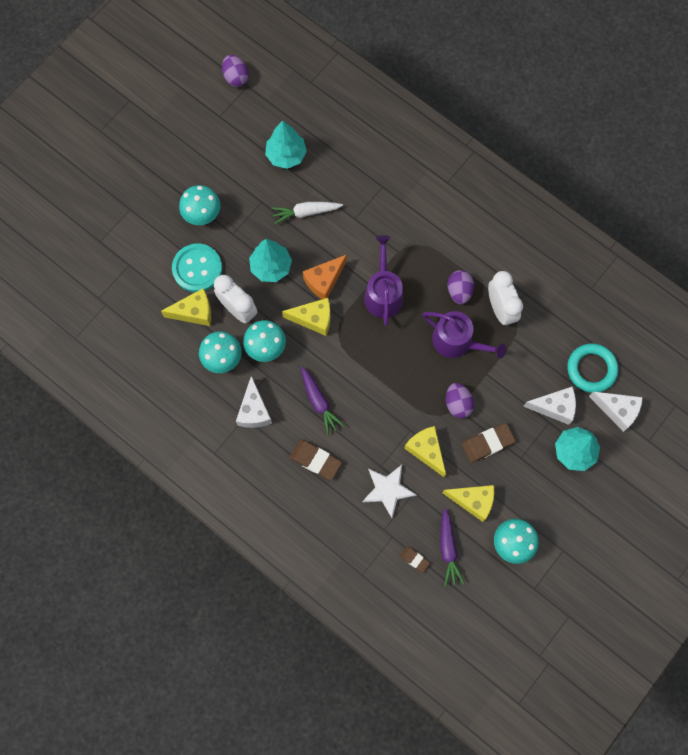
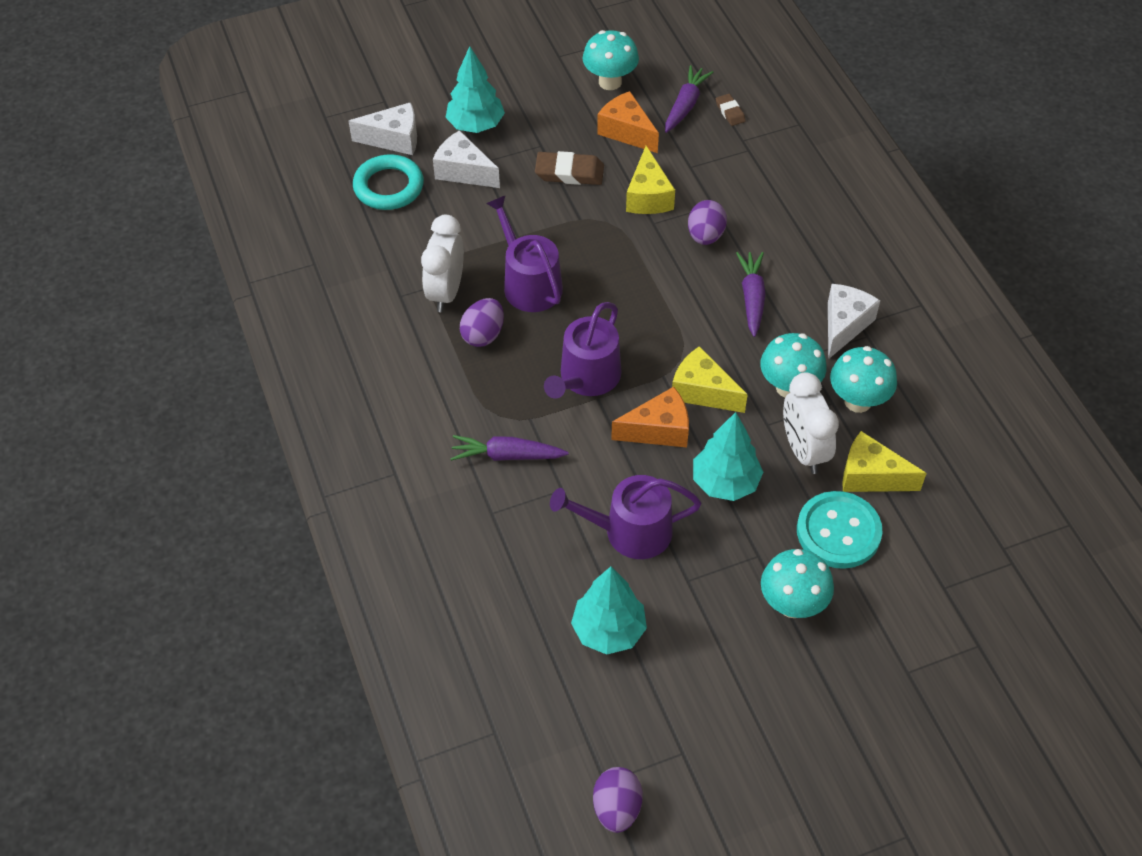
camera: 150 degrees left, 20 degrees down
white carrot [272,202,343,224] -> purple watering can [550,475,701,559]
brown eraser [290,440,342,480] -> none
white star [362,465,417,518] -> none
yellow cheese [442,485,494,522] -> orange cheese [597,91,659,153]
purple egg [446,383,474,419] -> purple egg moved to [688,200,727,245]
white cheese [589,391,643,432] -> white cheese turned 120 degrees clockwise [349,102,417,155]
none -> purple carrot [450,435,568,461]

